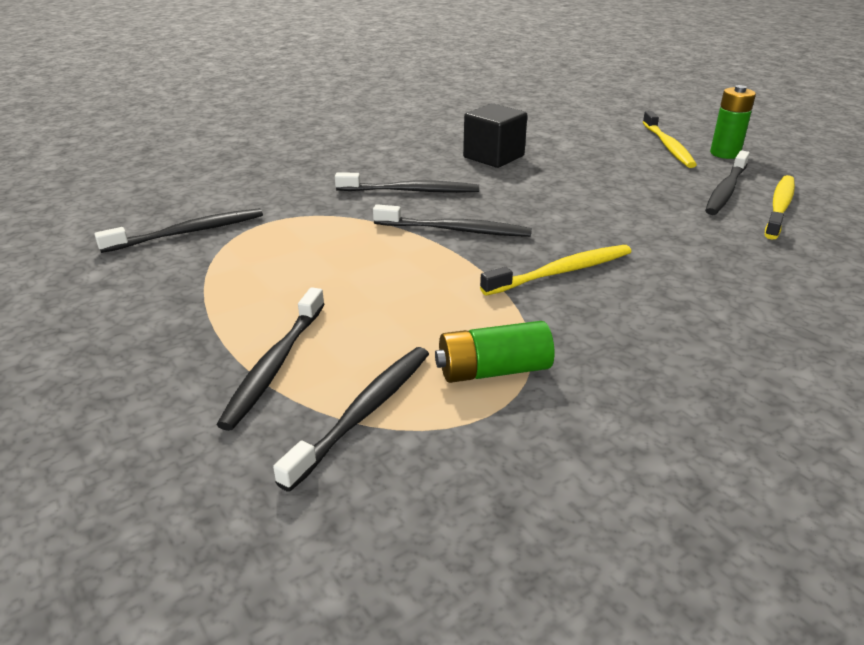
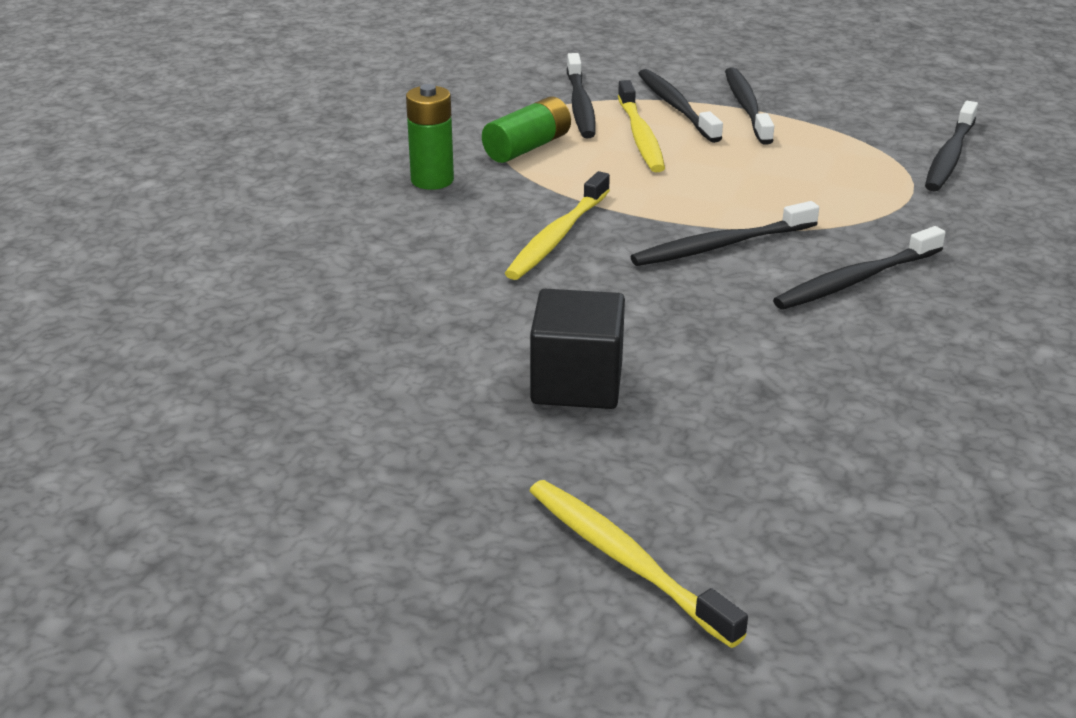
camera: 145 degrees right, 0 degrees up
black cube [463,103,527,168] -> black cube moved to [530,289,625,409]
black toothbrush [705,150,750,215] -> black toothbrush moved to [725,67,774,145]
green battery [710,85,756,159] -> green battery moved to [406,84,454,190]
yellow toothbrush [764,175,795,240] -> yellow toothbrush moved to [618,80,665,172]

